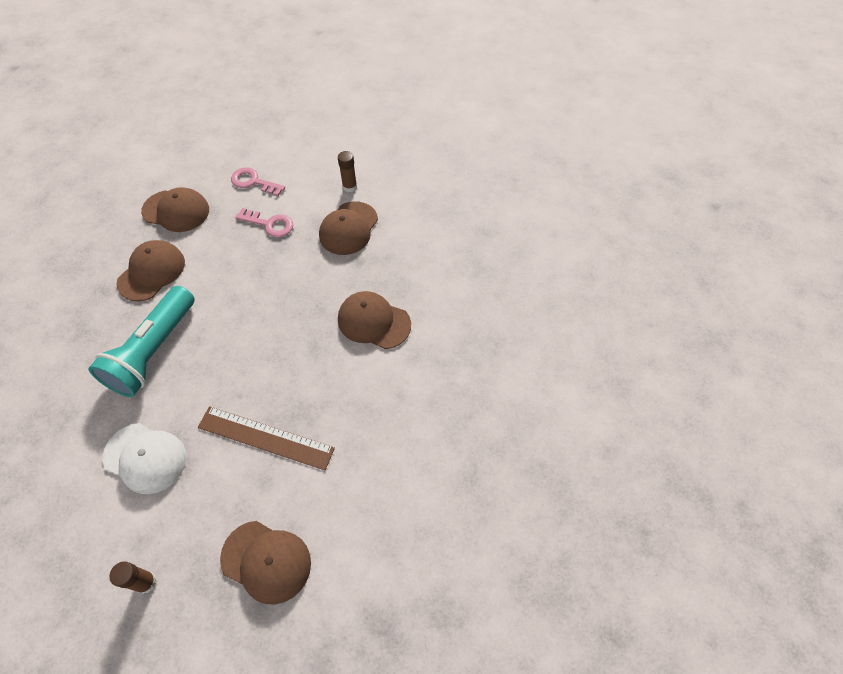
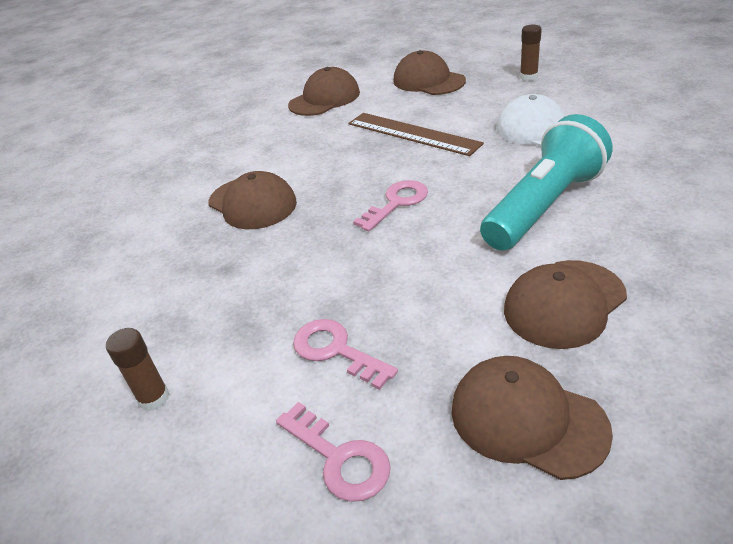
camera: 155 degrees left, 20 degrees down
brown cap [319,201,378,255] -> brown cap moved to [288,67,360,116]
none -> pink key [353,180,428,232]

